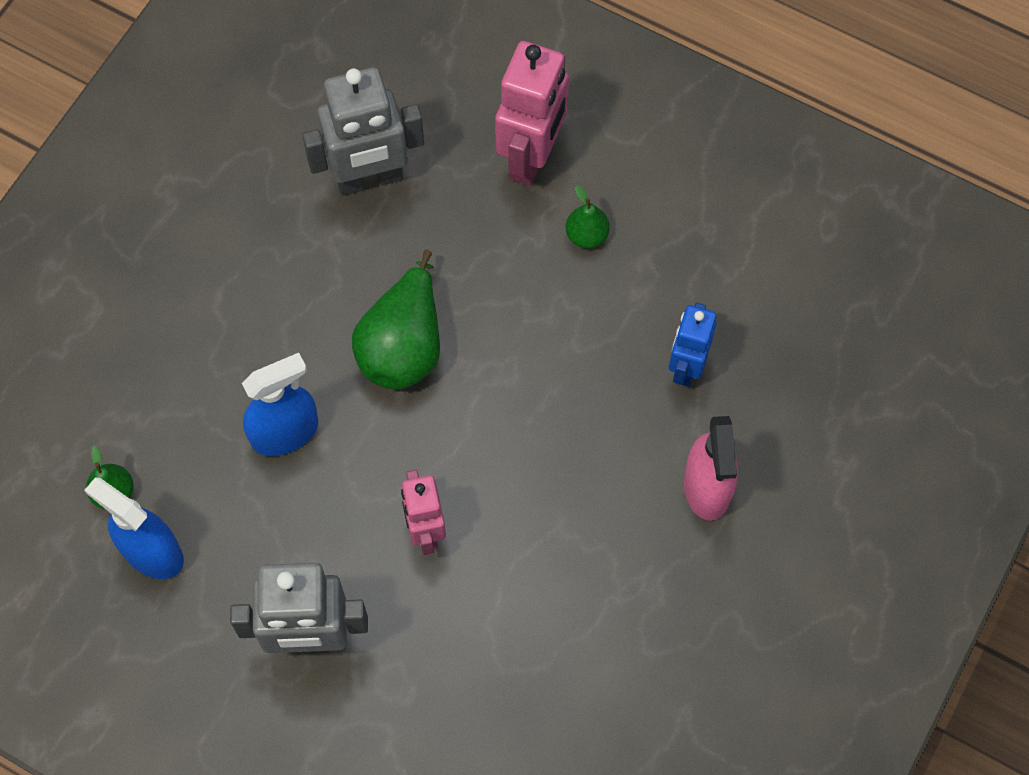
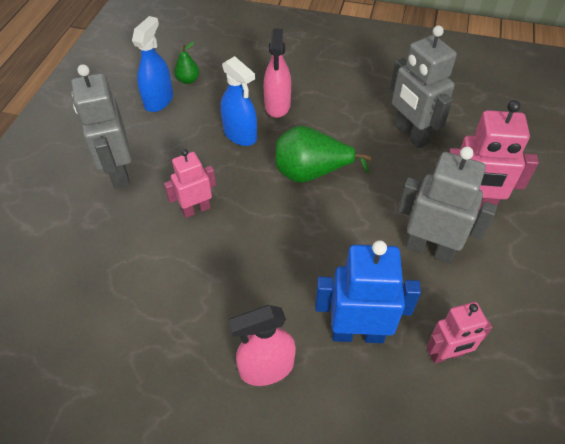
camera: 75 degrees right, 15 degrees down
green pear [566,185,610,249] -> grey robot [398,147,497,264]
blue robot [669,303,717,387] -> blue robot [315,240,421,343], size x1.60
none -> pink spray bottle [264,28,291,118]
none -> pink robot [426,302,492,363]

